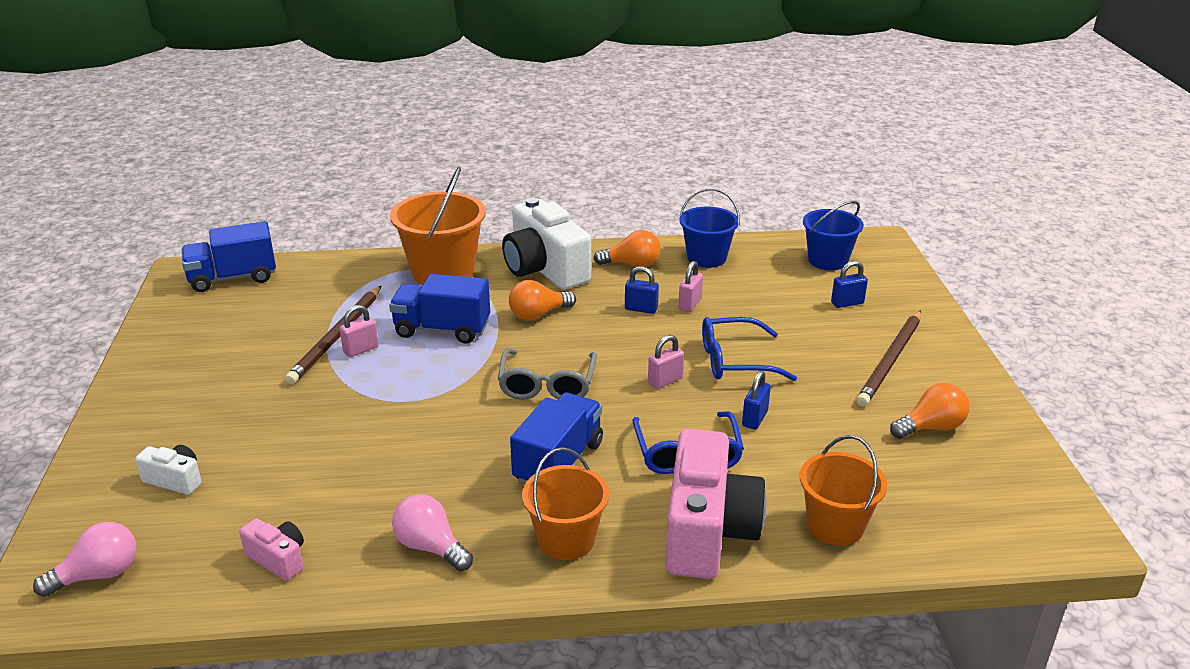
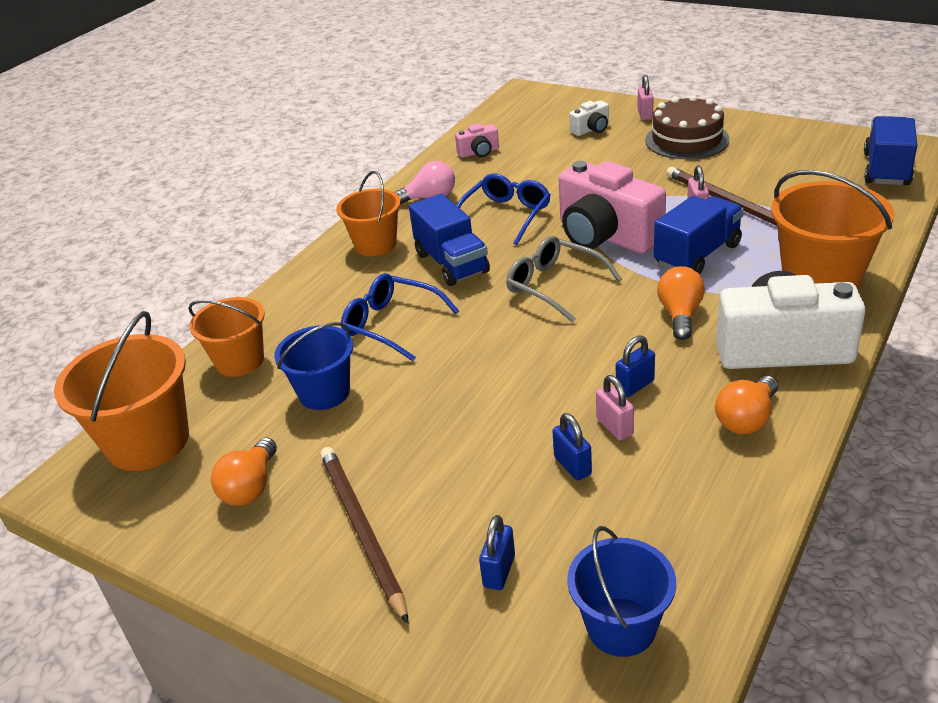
camera: 130 degrees right, 5 degrees up
pink light bulb [33,522,137,597] -> none
pink padlock [648,335,684,389] -> pink padlock moved to [637,75,654,120]
pink camera [665,429,766,579] -> pink camera moved to [558,161,666,254]
blue bucket [679,188,740,268] -> blue bucket moved to [274,322,353,410]
blue glasses [702,317,797,381] -> blue glasses moved to [456,173,551,245]
blue padlock [742,370,771,430] -> blue padlock moved to [552,413,592,480]
none -> orange bucket [54,311,189,471]
none -> brown cake [645,95,730,159]

